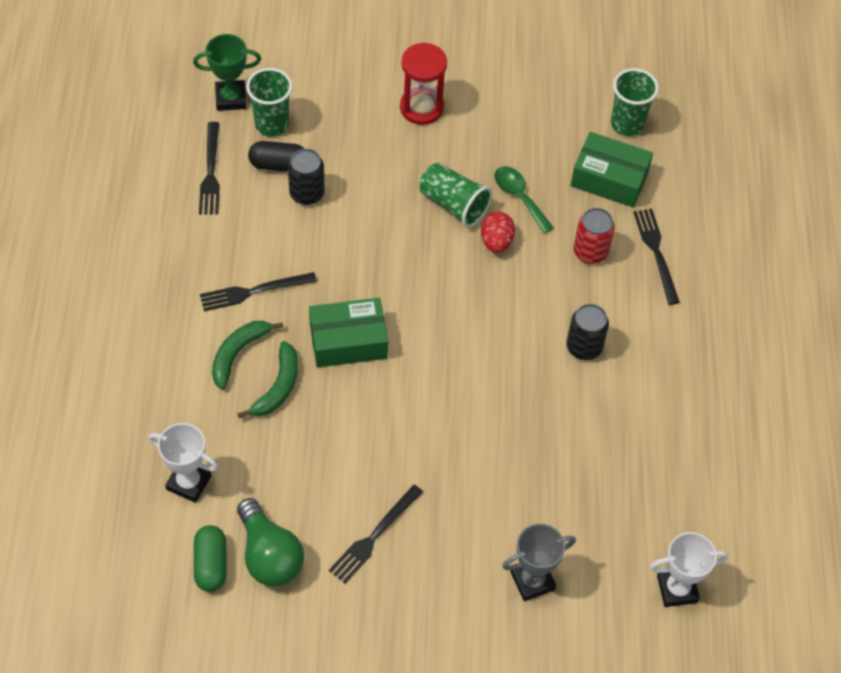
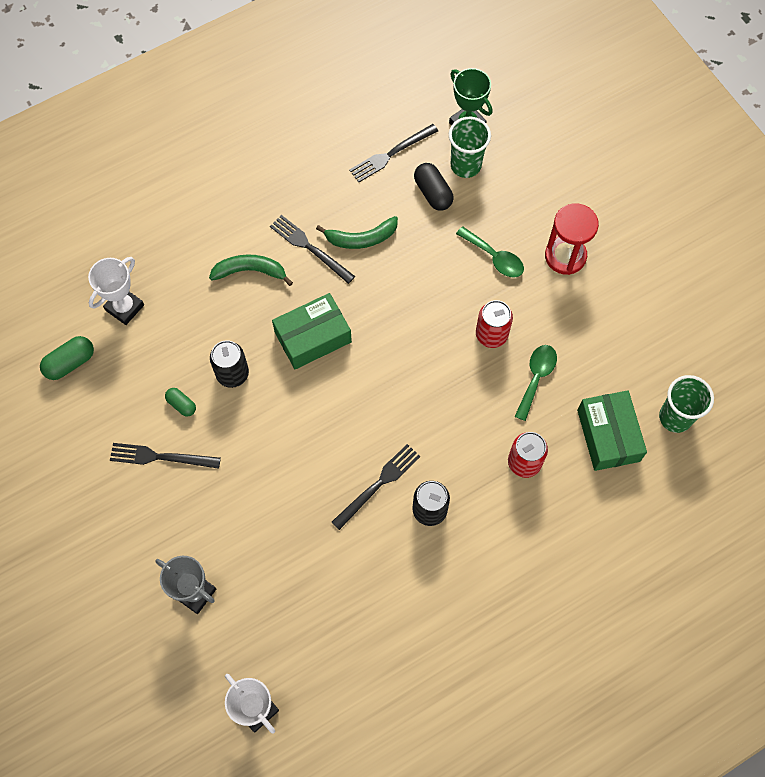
camera: 60 degrees right, 10 degrees up
white trophy [149,423,218,503] -> white trophy turned 45 degrees clockwise [88,257,144,325]
green banana [237,341,298,418] -> green banana moved to [316,216,398,249]
green light bulb [237,498,304,587] -> none
black can [288,149,325,205] -> black can moved to [210,340,249,388]
green box [309,298,388,368] -> green box turned 75 degrees counterclockwise [272,293,352,370]
green cup [419,163,492,227] -> red can [476,300,513,348]
red egg [481,212,515,253] -> none
black fork [633,209,680,305] -> black fork moved to [332,444,420,530]
none -> green capsule [165,388,196,417]
none -> green spoon [456,226,524,278]

